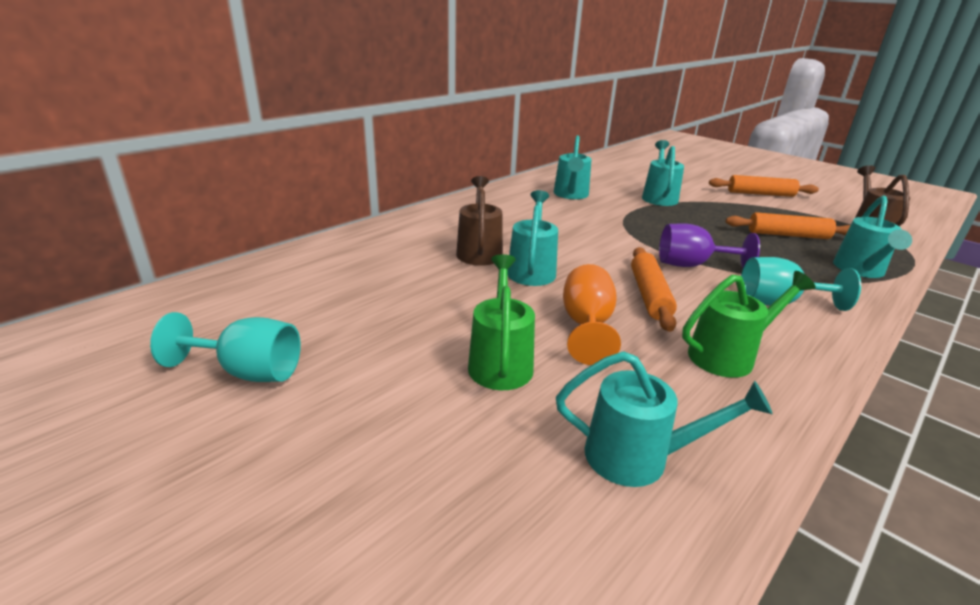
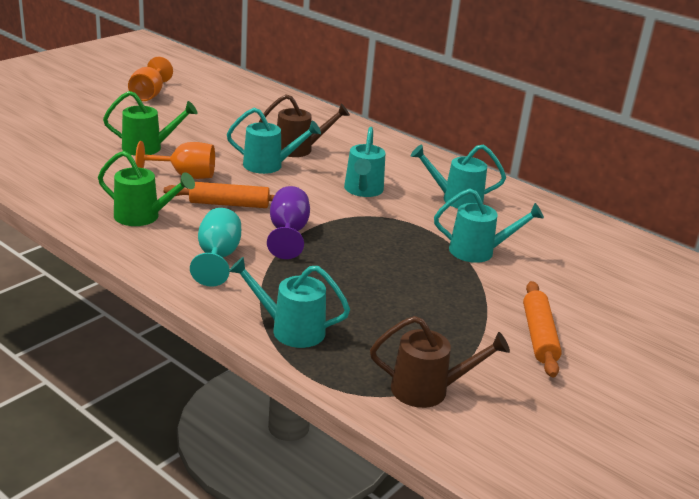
camera: 85 degrees right, 0 degrees up
turquoise goblet [150,312,301,382] -> orange goblet [128,57,173,101]
turquoise watering can [556,351,773,487] -> turquoise watering can moved to [344,127,385,197]
green watering can [682,271,816,378] -> green watering can turned 45 degrees counterclockwise [98,151,195,226]
orange rolling pin [726,212,850,239] -> none

